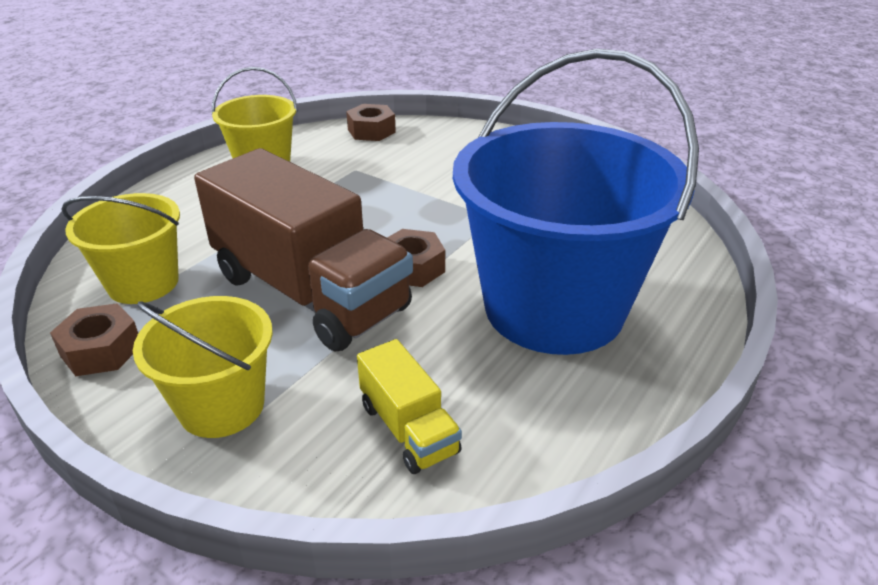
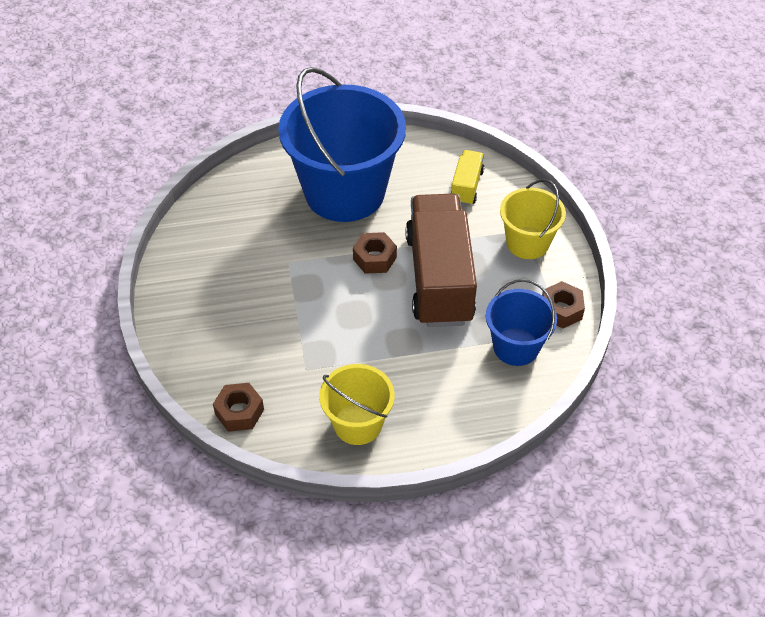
camera: 135 degrees left, 15 degrees up
yellow bucket [61,193,180,304] -> blue bucket [486,279,557,366]

